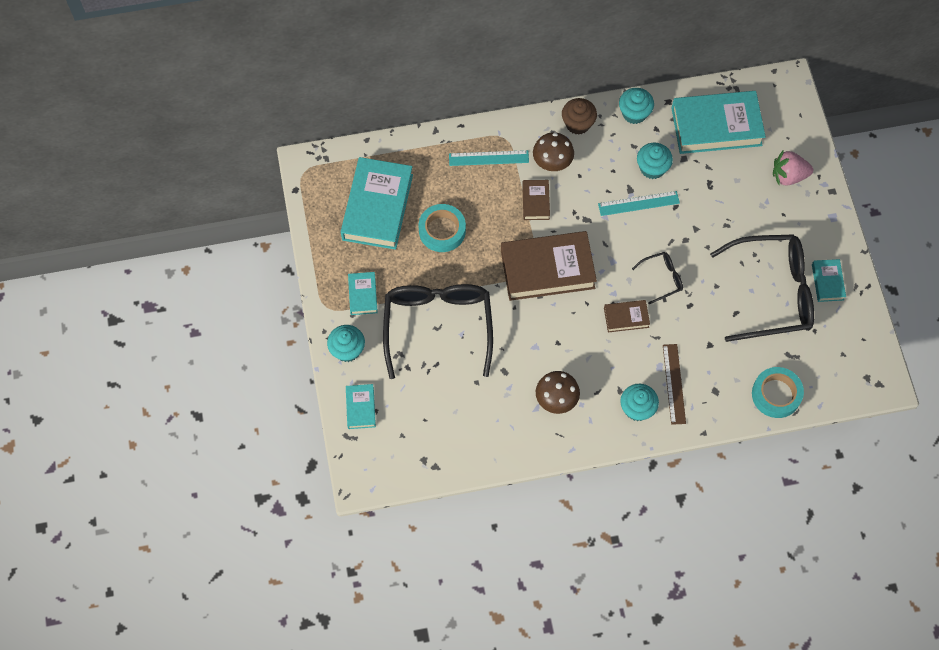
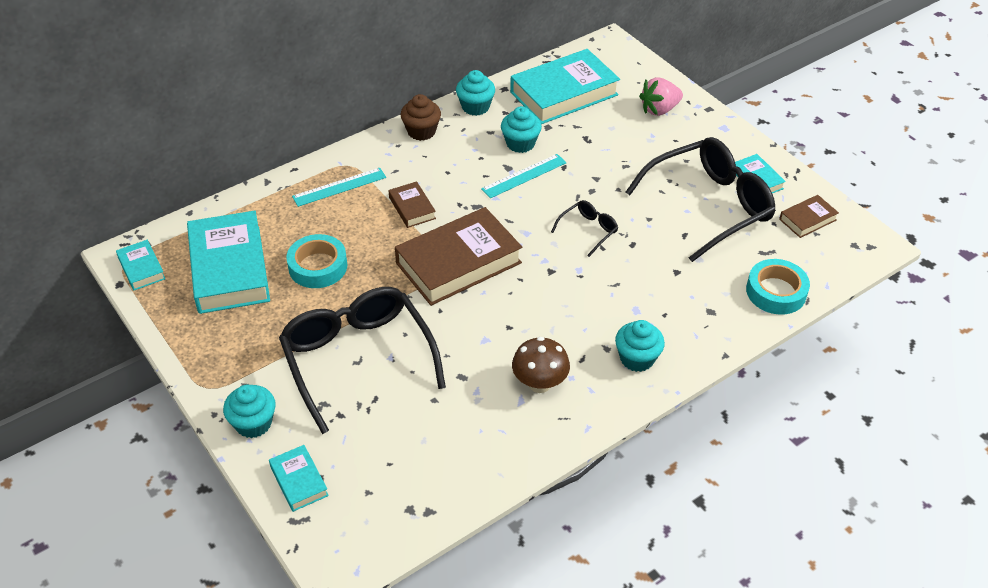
camera: 25 degrees left, 20 degrees down
turquoise book [348,272,378,315] -> turquoise book moved to [116,240,166,290]
brown mushroom [533,132,574,171] -> none
brown book [604,300,650,332] -> brown book moved to [779,195,839,238]
brown ruler [663,344,686,425] -> none

